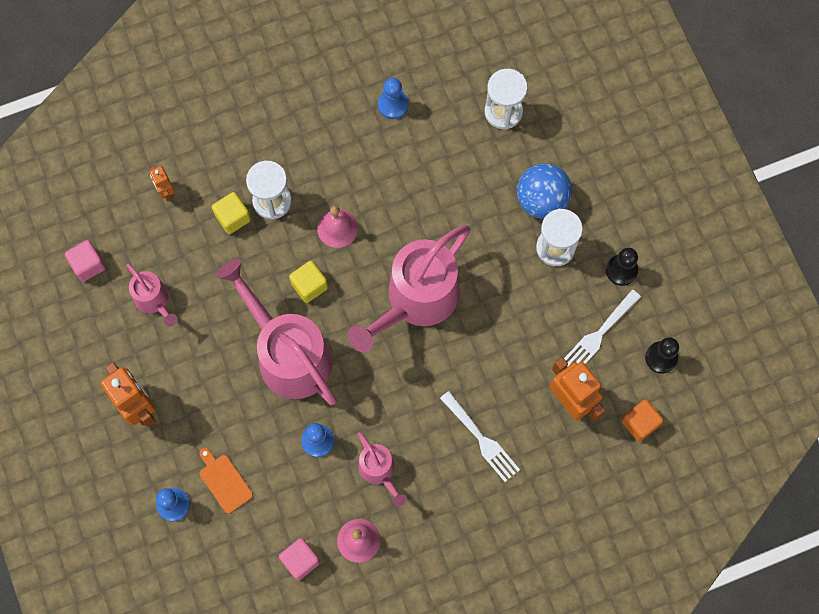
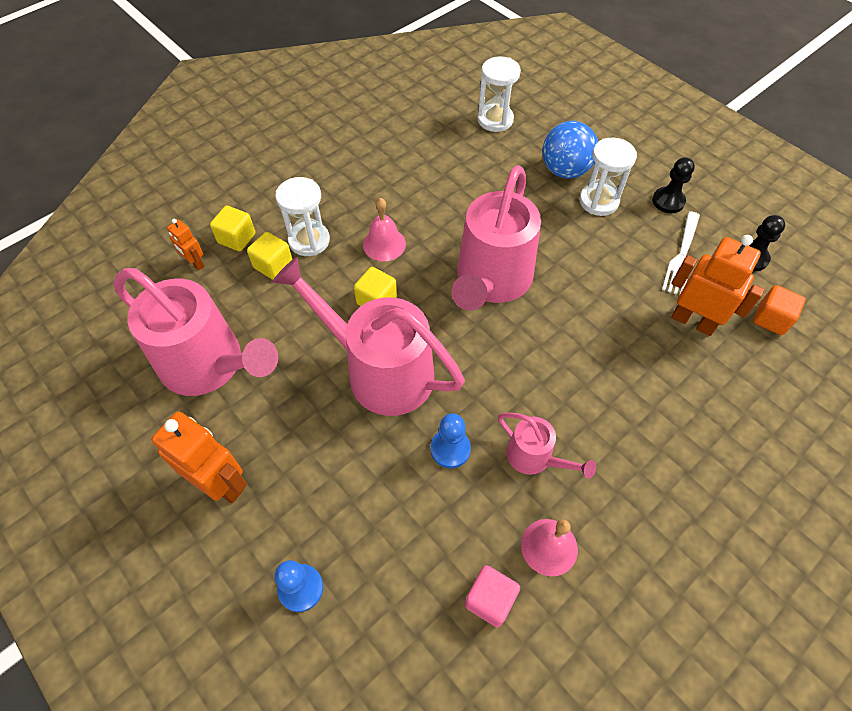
camera: 20 degrees left, 15 degrees down
pink cube [65,240,106,282] -> none
pink watering can [126,264,178,327] -> pink watering can [114,268,278,396], size x2.03
orange cutting board [199,448,253,513] -> none
blue pawn [378,78,408,119] -> none
white fork [440,391,520,482] -> none
none -> yellow cube [210,206,255,251]

